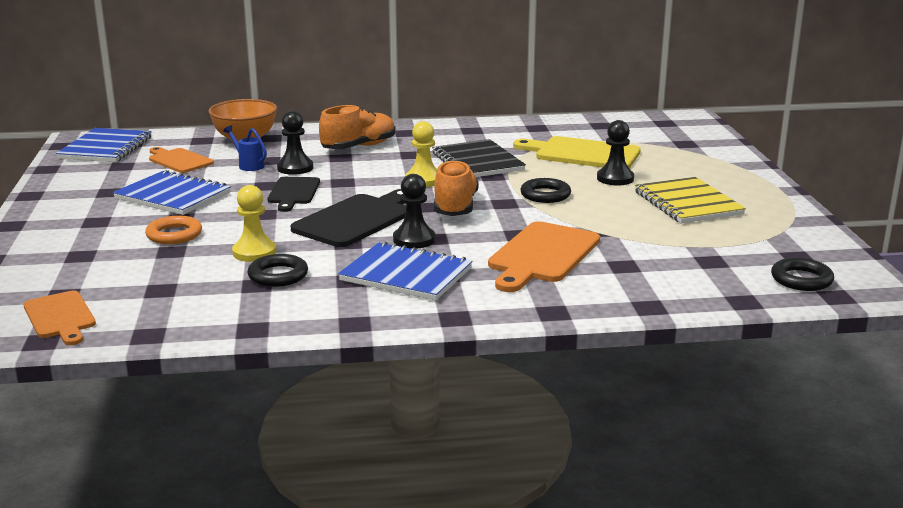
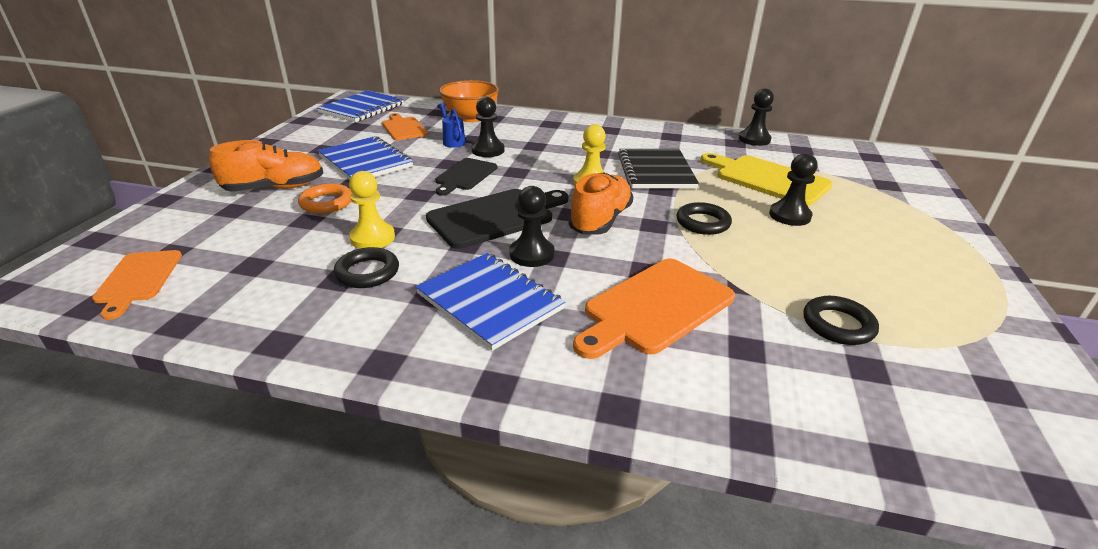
camera: 20 degrees right, 10 degrees up
orange shoe [319,105,395,149] -> orange shoe moved to [209,140,323,192]
yellow notebook [635,177,746,223] -> none
black ring [771,258,834,291] -> black ring moved to [803,296,879,345]
none -> black pawn [739,88,774,146]

